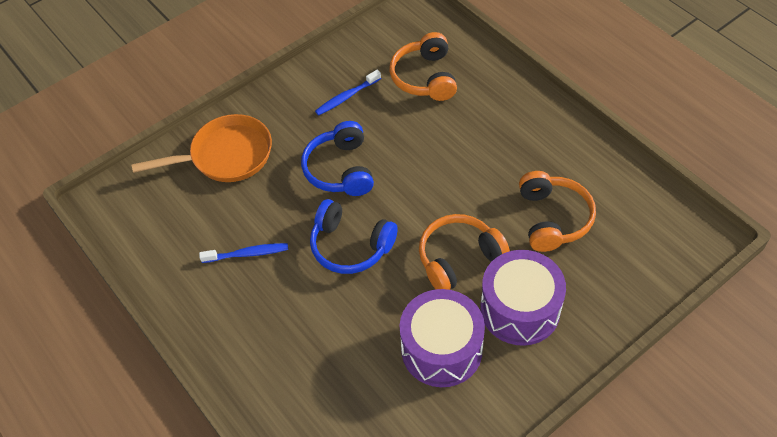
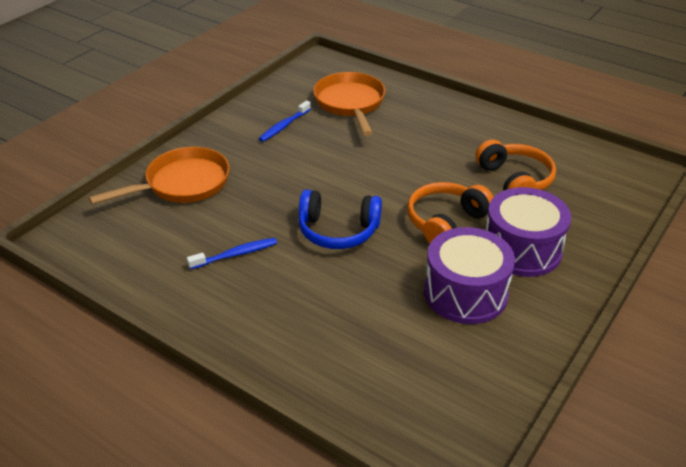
camera: 20 degrees left, 15 degrees down
blue headphones [301,121,374,196] -> none
orange headphones [390,32,457,101] -> orange pan [313,72,386,136]

